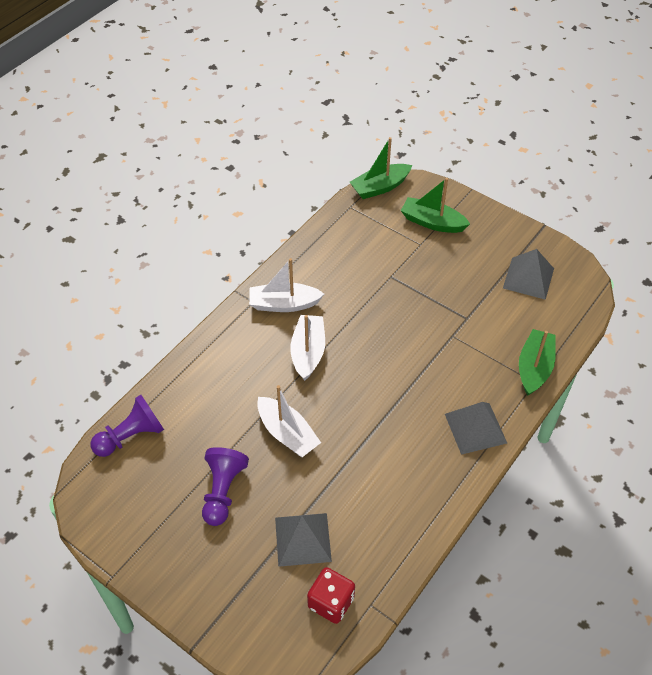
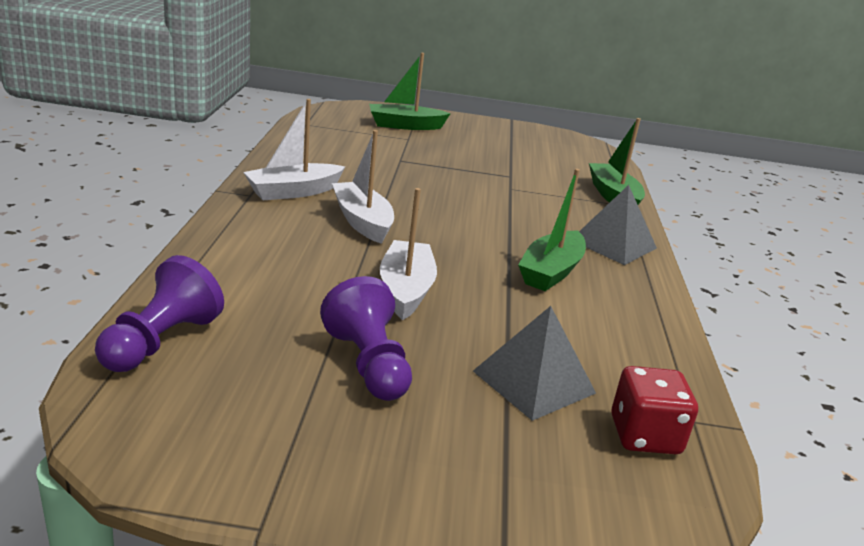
camera: 35 degrees left, 25 degrees down
white boat [257,385,321,457] -> white boat turned 105 degrees counterclockwise [380,188,437,320]
green boat [350,137,412,199] -> green boat moved to [518,169,586,291]
grey pyramid [503,249,554,300] -> none

